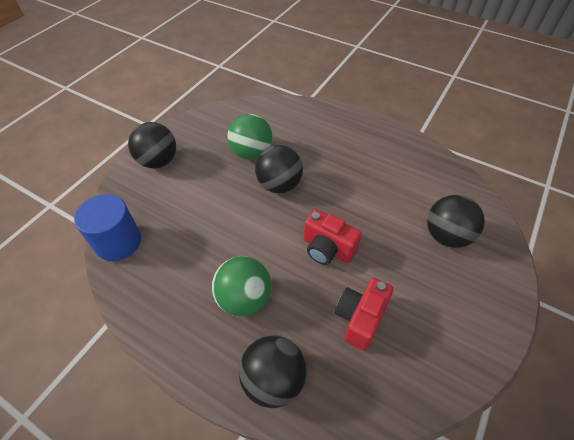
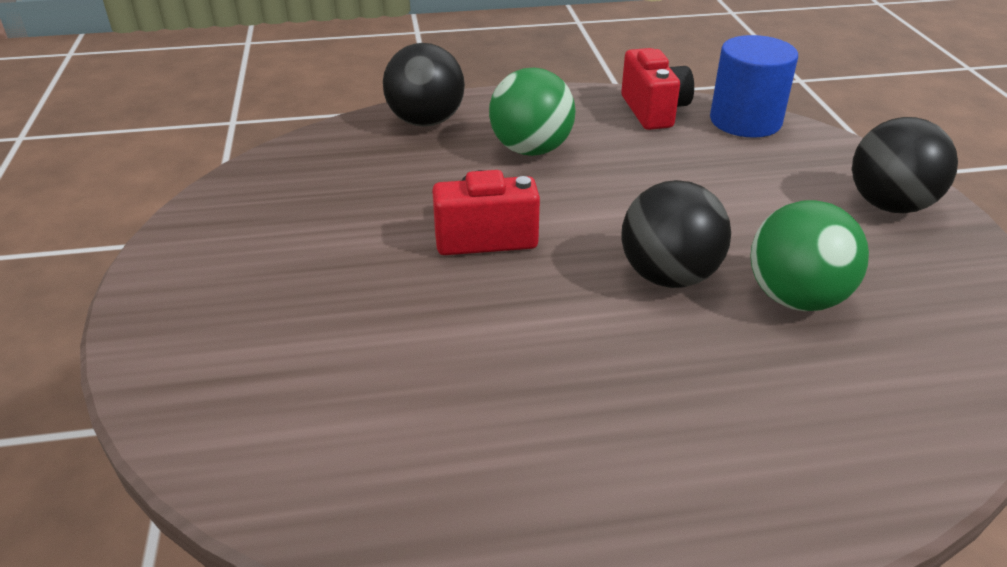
camera: 140 degrees right, 15 degrees down
red camera [335,278,393,351] -> red camera moved to [621,48,694,130]
black ball [427,195,485,248] -> none

